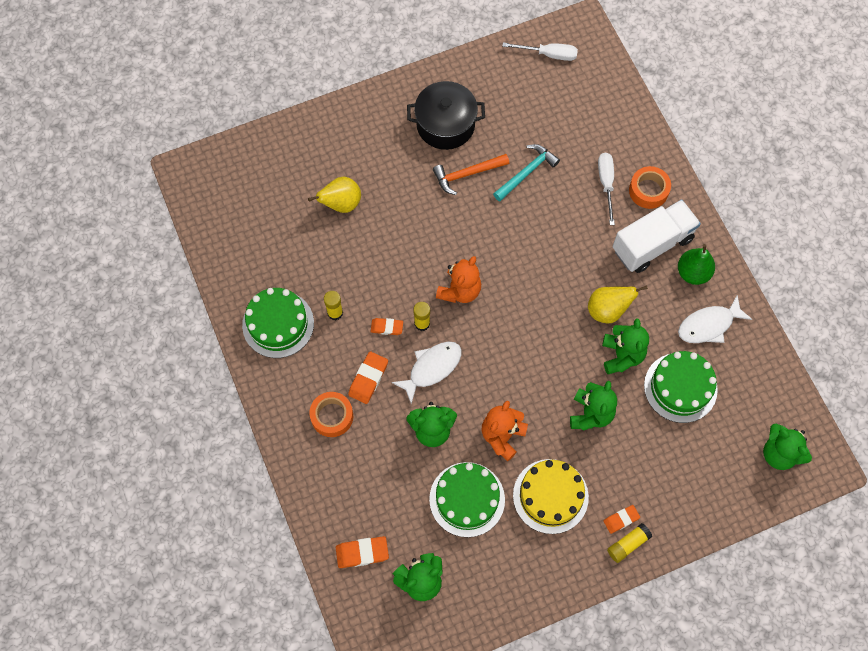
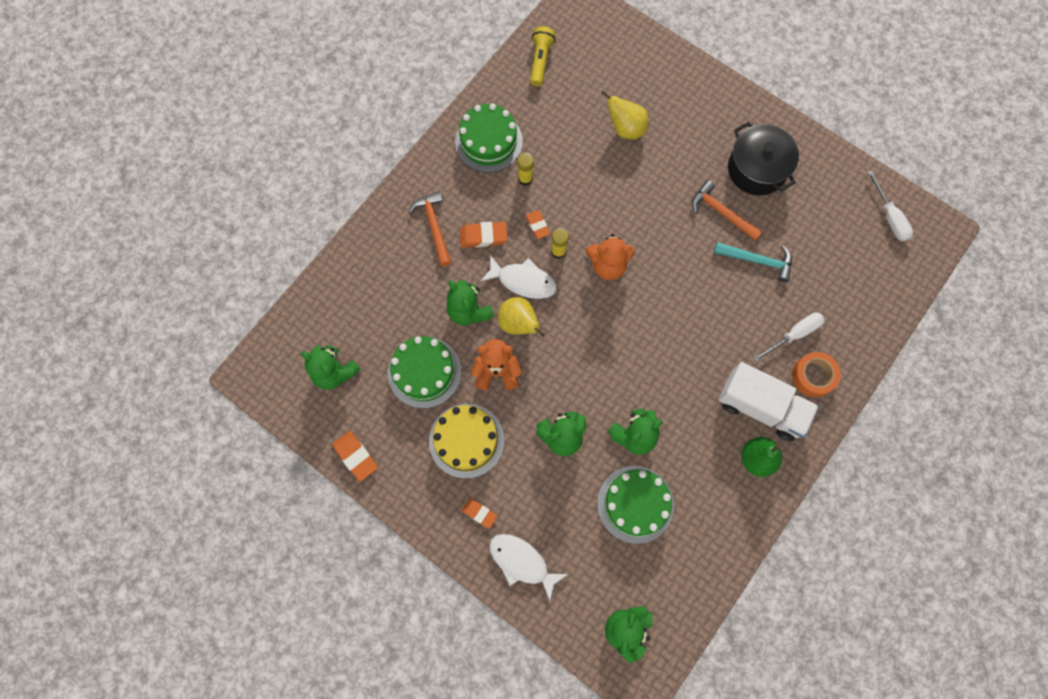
camera: 60 degrees right, 5 degrees up
orange tape [309,392,353,437] -> orange hammer [409,192,451,267]
orange eraser [336,536,389,568] -> orange eraser moved to [332,431,378,482]
yellow pear [588,285,648,323] -> yellow pear moved to [498,297,545,337]
yellow glue stick [607,523,652,563] -> none
white fish [678,295,752,343] -> white fish moved to [489,534,568,601]
none -> yellow flashlight [530,26,556,86]

